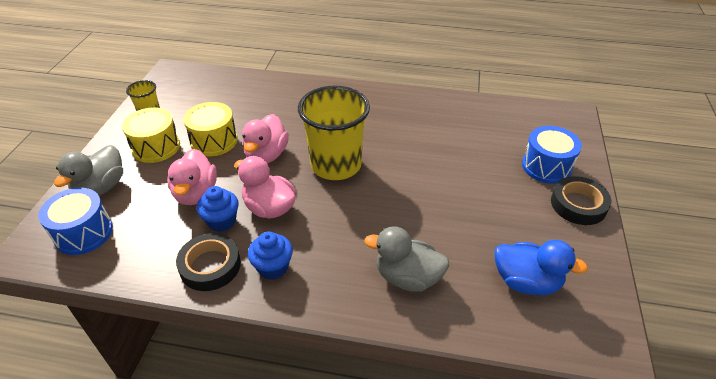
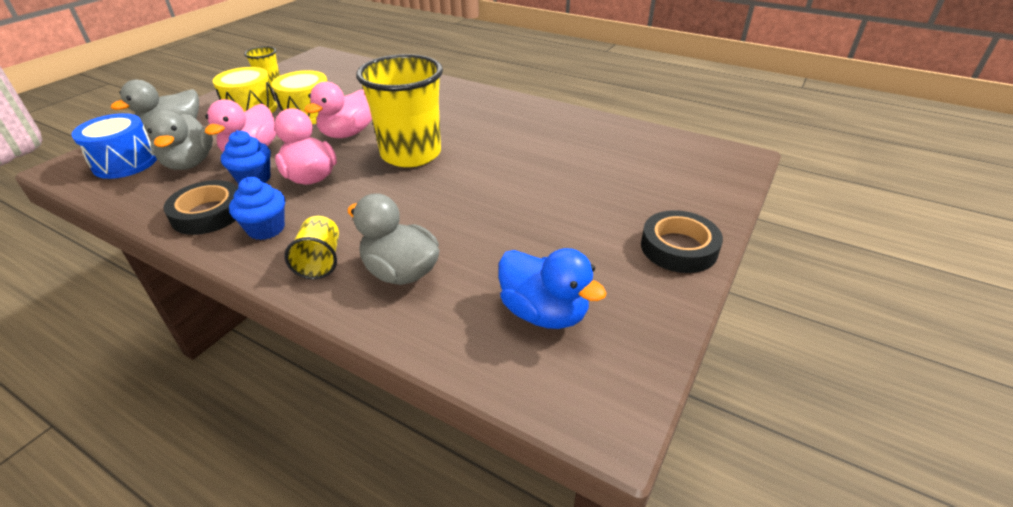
camera: 20 degrees right, 5 degrees down
blue drum [522,126,582,184] -> none
none -> grey duck [146,110,213,170]
none -> yellow cup [285,216,339,279]

